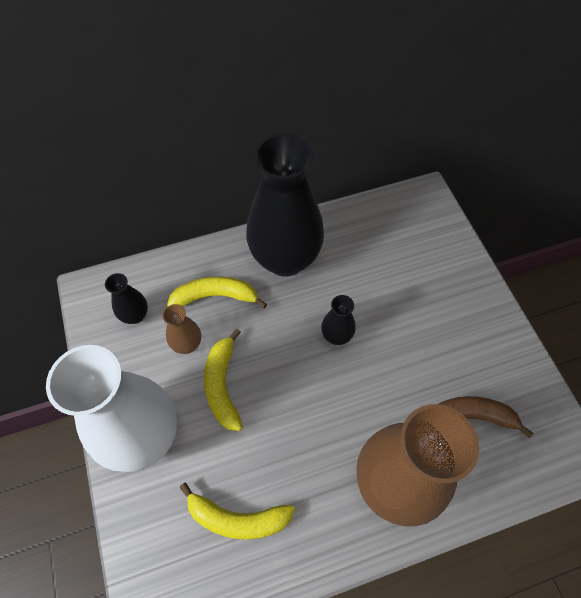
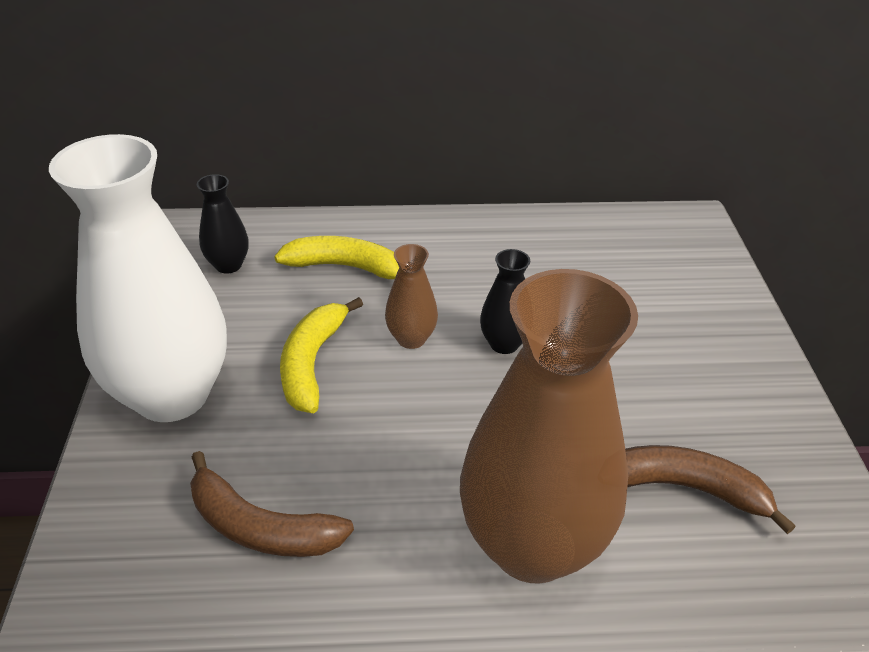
camera: 15 degrees right, 20 degrees down
brown vase [163,304,201,354] -> brown vase moved to [385,244,438,349]
yellow banana [179,482,295,540] -> brown banana [190,451,354,557]
black vase [246,133,324,277] -> none

